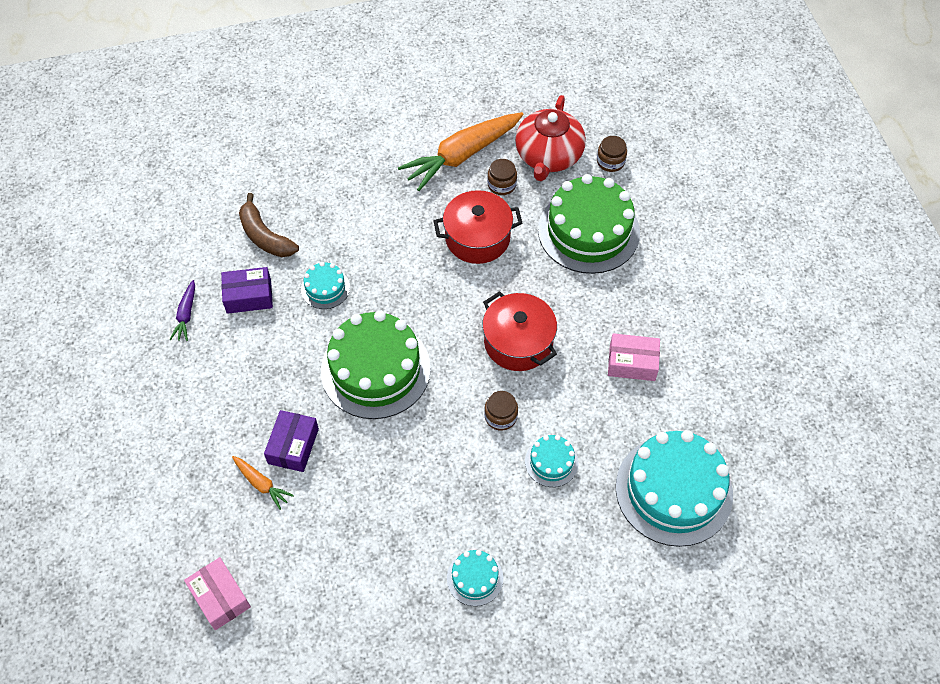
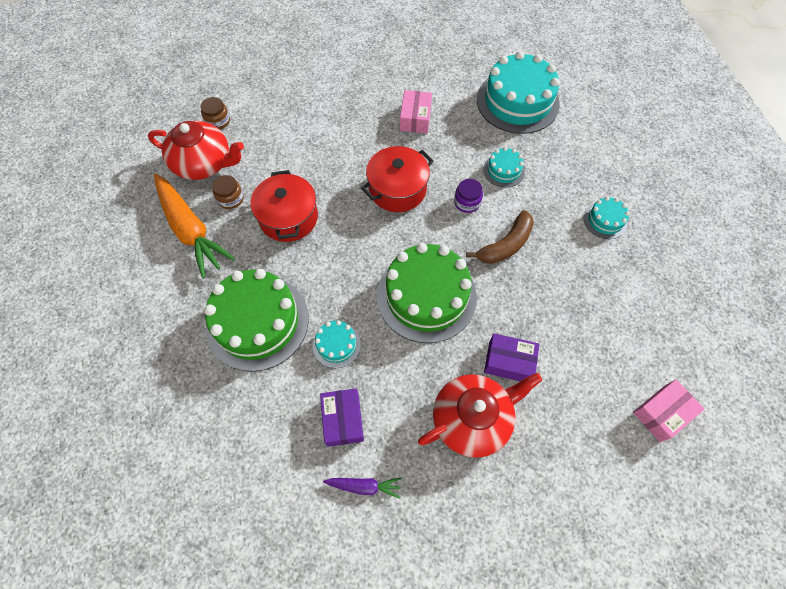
camera: 90 degrees left, 5 degrees up
orange carrot [232,456,294,510] -> none
brown banana [239,193,299,257] -> brown banana moved to [466,210,534,264]
brown jar [484,391,518,431] -> purple jar [454,179,483,213]
green cake [538,174,640,274] -> green cake moved to [204,269,309,372]
none -> red teapot [418,373,542,458]

